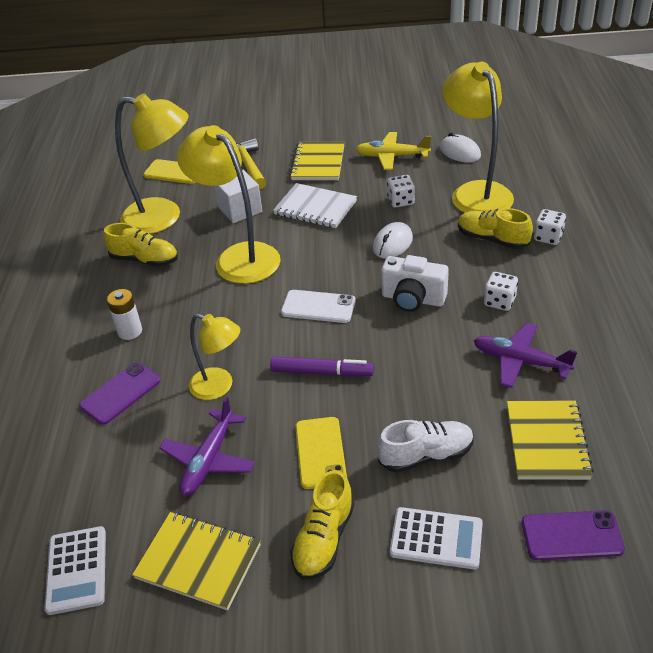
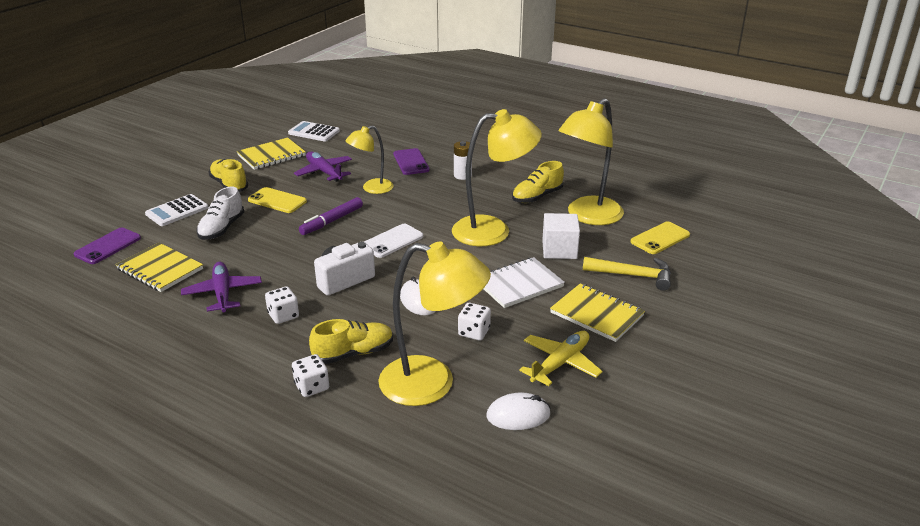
camera: 120 degrees right, 10 degrees down
purple plane [474,323,577,388] -> purple plane turned 75 degrees counterclockwise [181,262,262,312]

